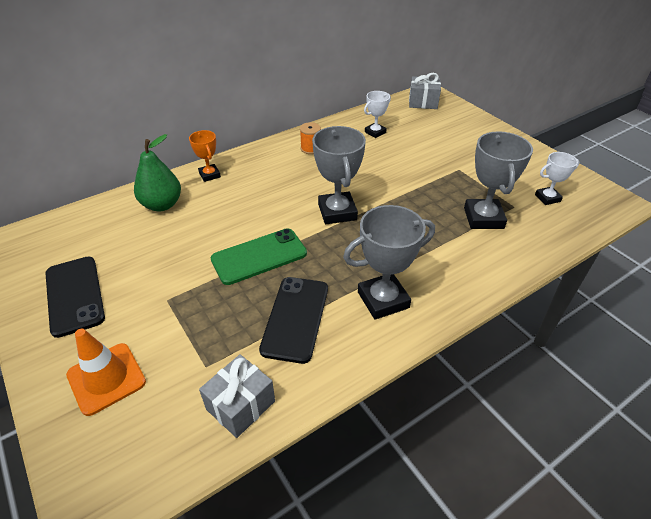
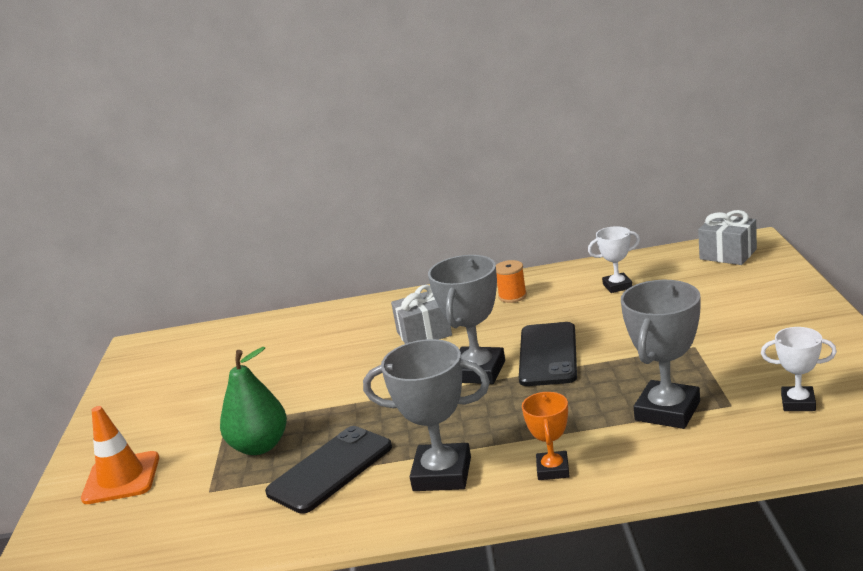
camera: 35 degrees right, 20 degrees down
black phone [46,257,105,338] -> black phone moved to [519,322,577,386]
green pear [134,134,181,211] -> green pear moved to [220,347,287,455]
orange trophy [189,130,221,182] -> orange trophy moved to [522,392,570,480]
grey gift [199,354,275,438] -> grey gift moved to [391,285,452,344]
green phone [210,228,307,285] -> none

